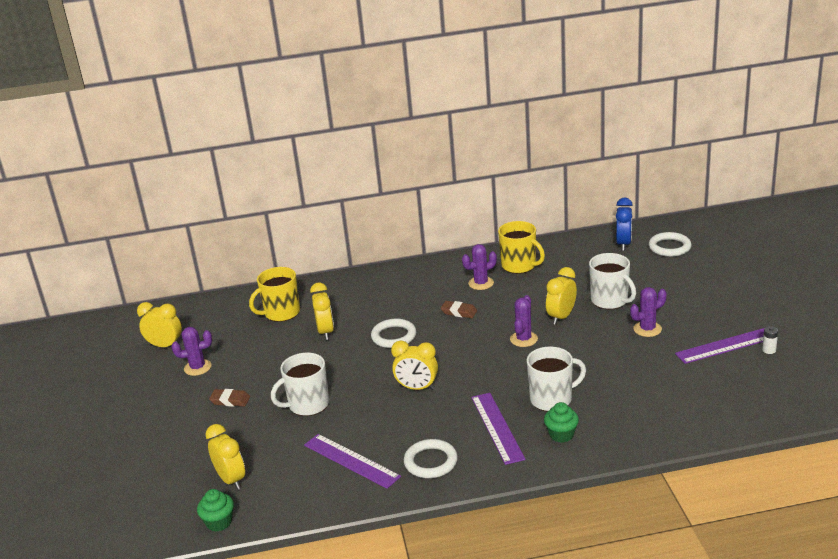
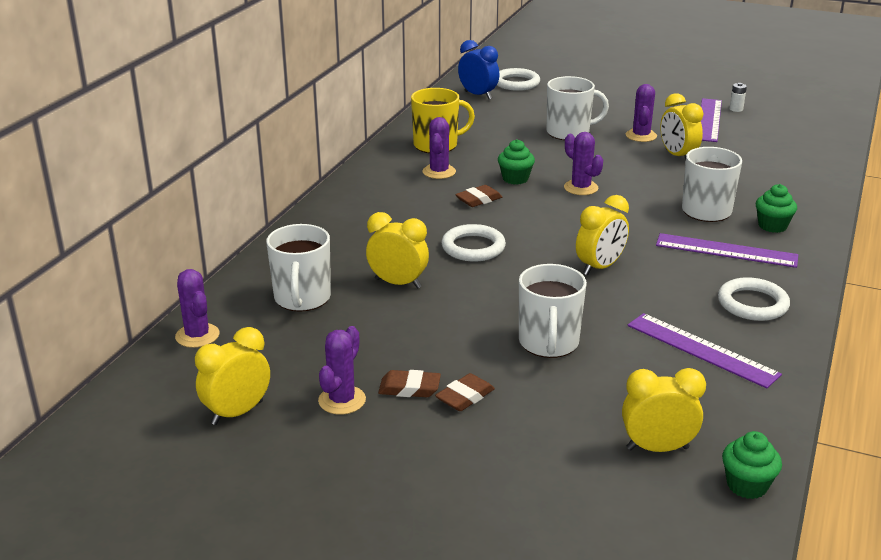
camera: 60 degrees left, 0 degrees up
yellow mug [249,267,300,322] -> white mug [266,224,331,312]
purple ruler [304,434,401,489] -> purple ruler turned 60 degrees clockwise [628,313,782,388]
yellow clock [546,267,577,325] -> yellow clock moved to [660,93,704,159]
none -> purple cactus [175,269,220,348]
none -> brown eraser [378,370,441,397]
none -> green cupcake [498,139,535,185]

